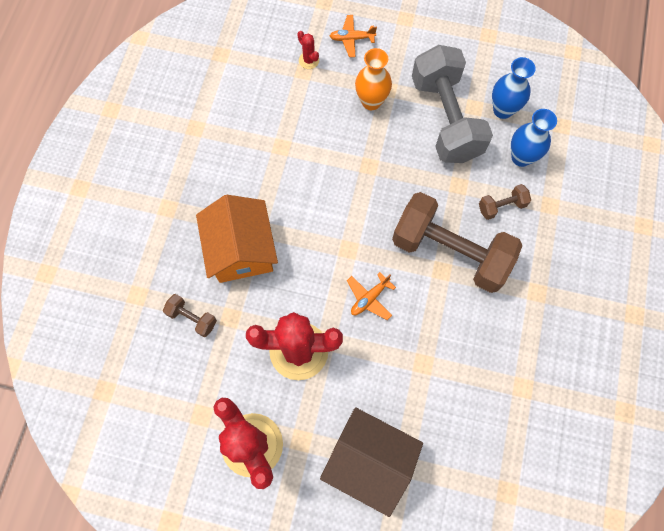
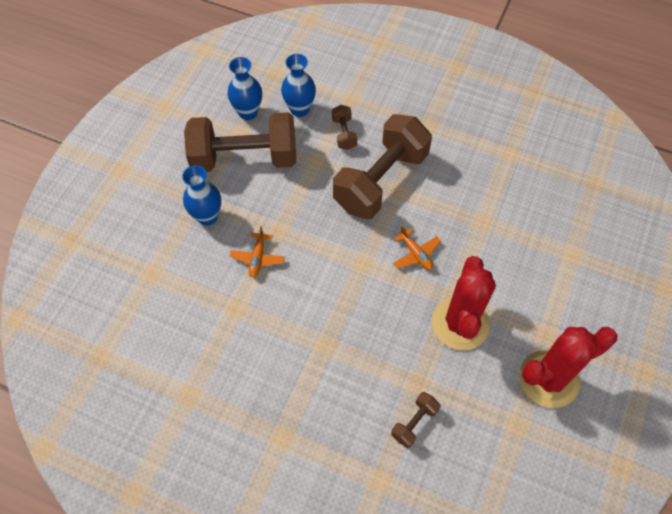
camera: 80 degrees left, 10 degrees down
orange house [196,195,278,283] -> none
red cactus [298,31,319,69] -> none
brown house [320,407,423,517] -> none
orange plane [330,15,377,57] -> orange plane moved to [230,226,285,278]
orange vase [355,48,392,110] -> blue vase [182,165,221,226]
grey dumbbell [412,45,493,163] -> brown dumbbell [184,112,296,172]

